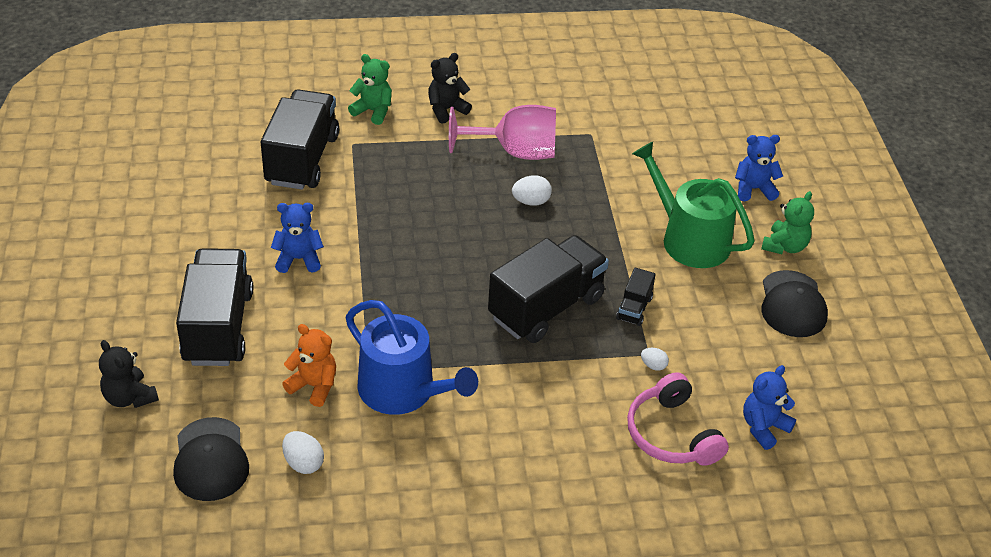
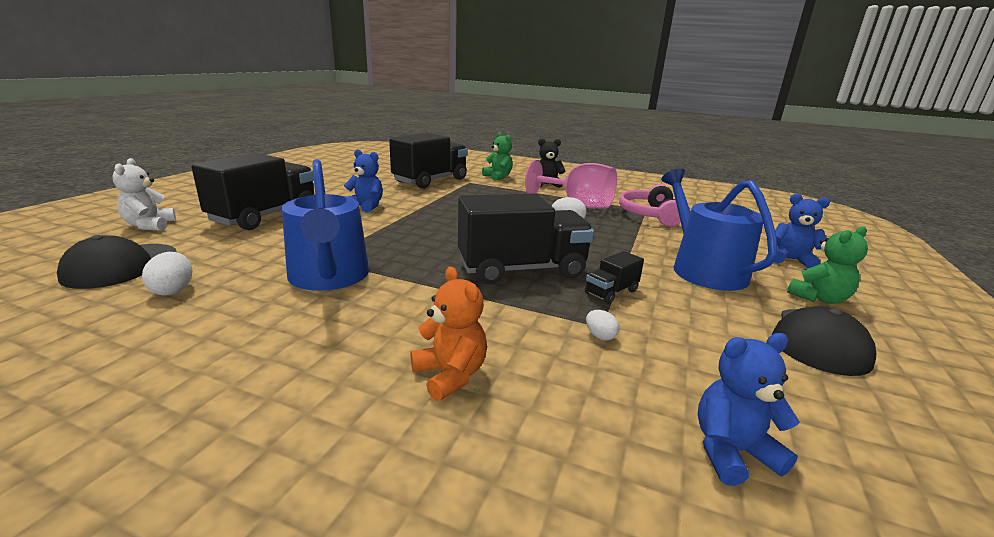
camera: 30 degrees right, 20 degrees down
black teddy bear [99,340,159,408] -> white teddy bear [112,158,176,231]
orange teddy bear [282,324,336,407] -> orange teddy bear moved to [410,267,487,401]
pink headphones [627,372,729,466] -> pink headphones moved to [619,184,681,226]
green watering can [632,142,755,268] -> blue watering can [661,168,778,291]

